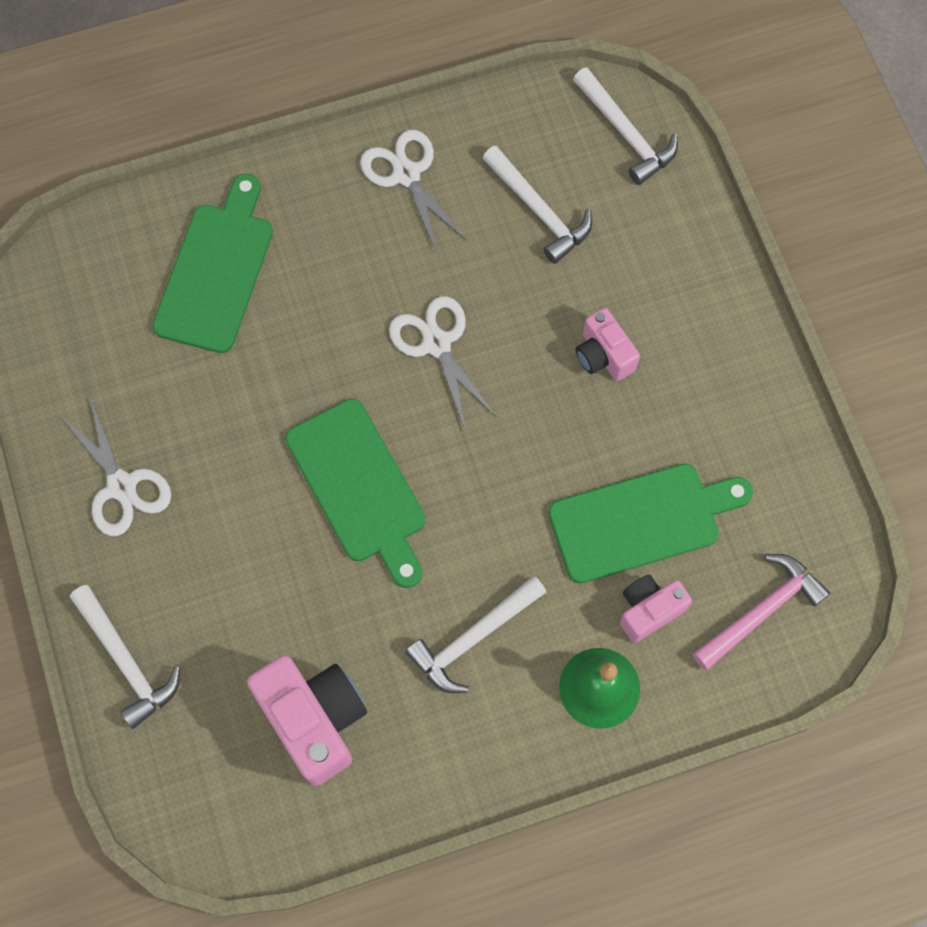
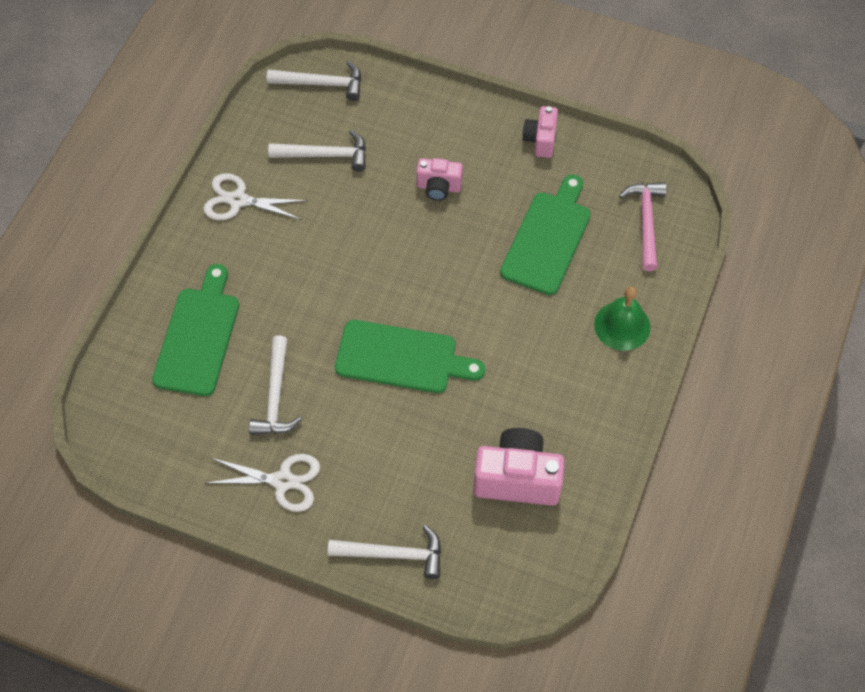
camera: 50 degrees left, 10 degrees down
green cutting board [152,174,273,353] -> green cutting board turned 45 degrees clockwise [152,264,239,396]
white scissors [389,296,496,431] -> none
white hammer [405,576,546,693] -> white hammer moved to [249,335,302,435]
pink camera [620,575,692,643] -> pink camera moved to [522,106,558,158]

